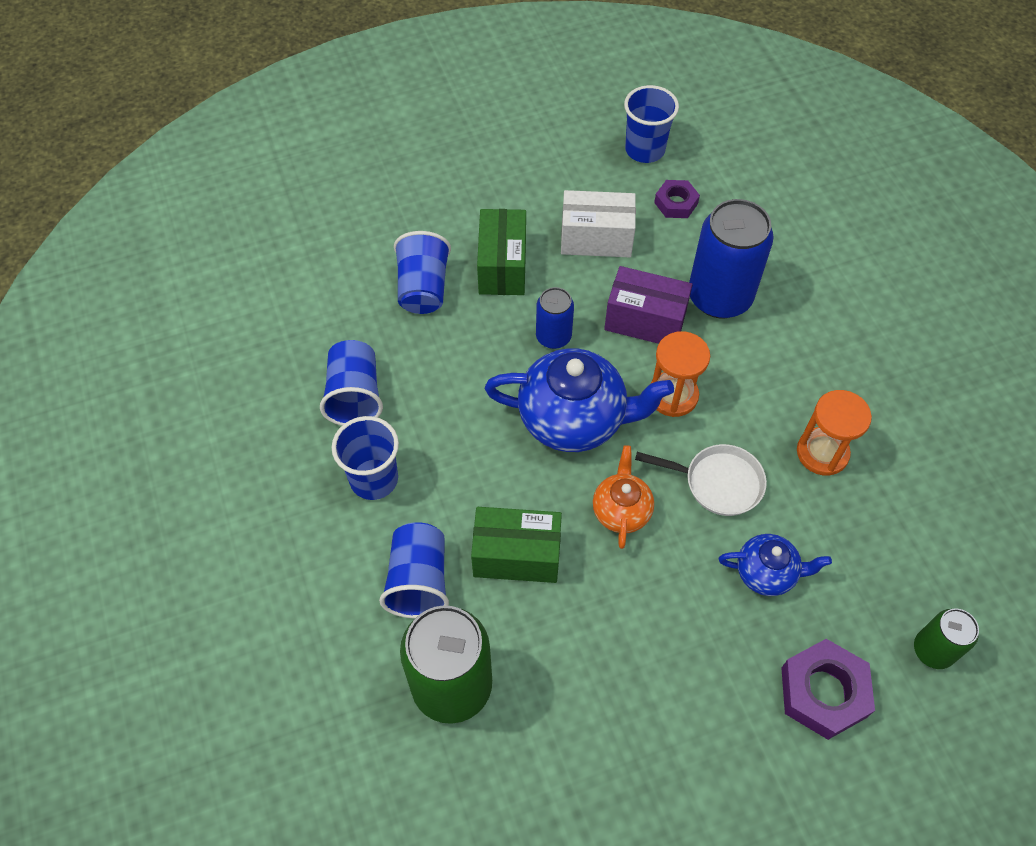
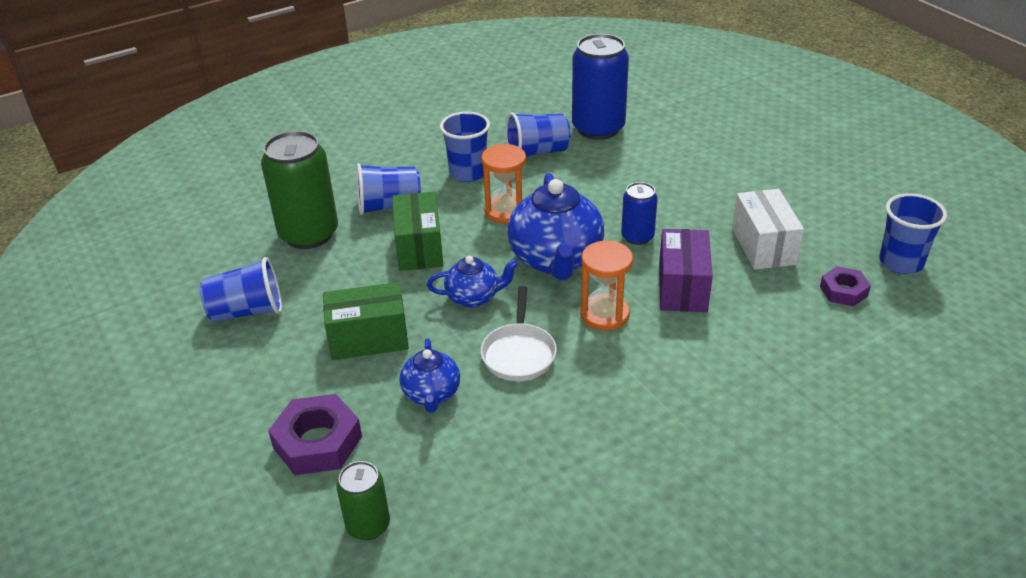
camera: 80 degrees right, 20 degrees down
blue cup [394,231,451,314] -> blue cup moved to [200,257,282,322]
green box [477,209,526,295] -> green box moved to [323,282,409,360]
orange teapot [593,445,654,549] -> blue teapot [427,256,518,308]
blue can [689,199,774,318] -> blue can moved to [572,34,629,140]
orange hourglass [797,390,872,476] -> orange hourglass moved to [481,144,526,224]

